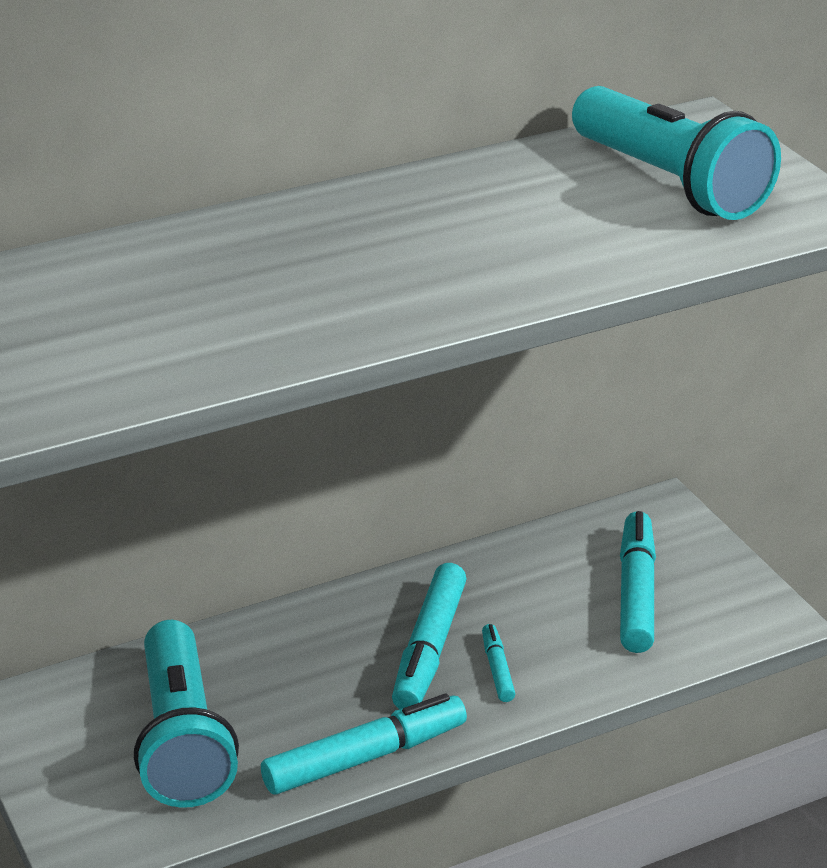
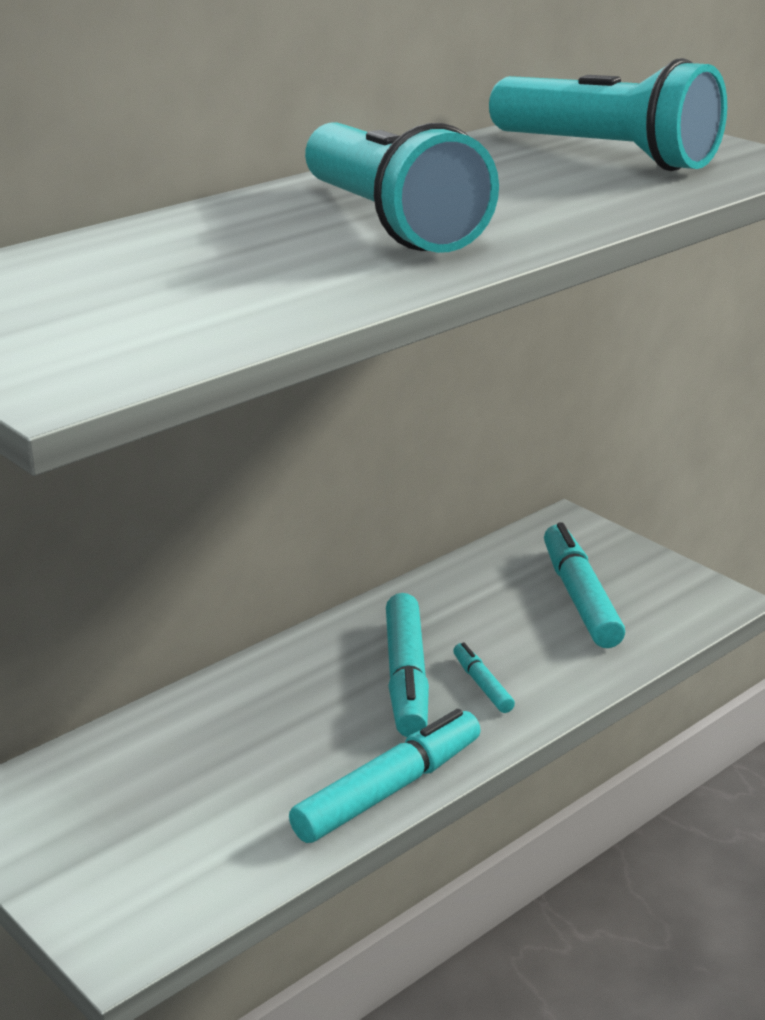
camera: 15 degrees left, 5 degrees down
turquoise flashlight [134,620,239,808] -> turquoise flashlight moved to [305,123,499,253]

